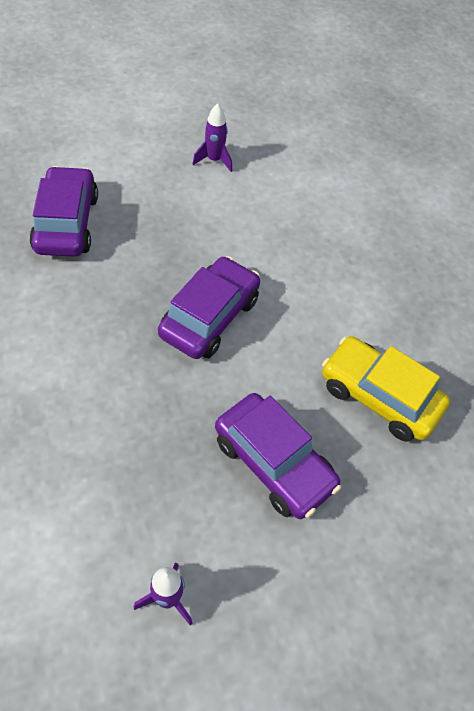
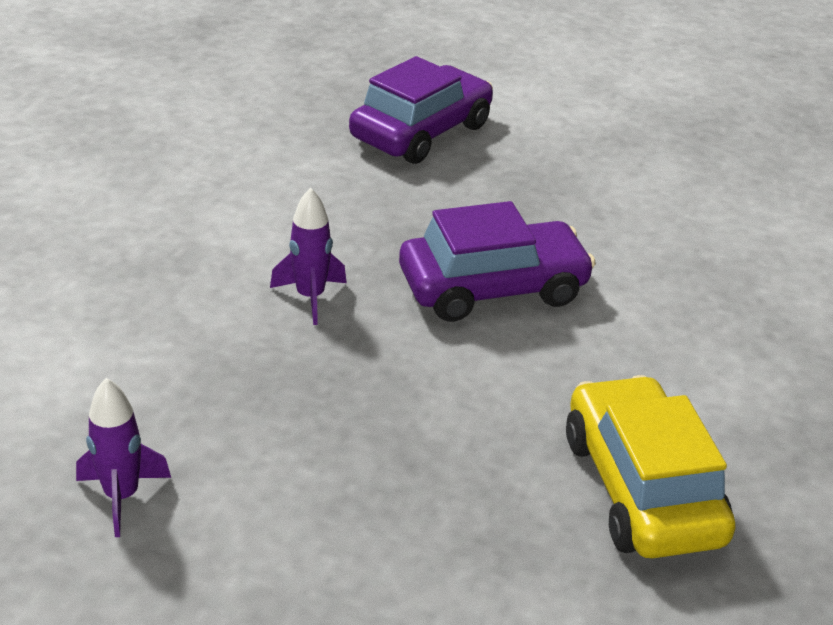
camera: 45 degrees right, 20 degrees down
purple rocket [192,103,232,172] -> purple rocket moved to [270,188,347,325]
purple car [215,393,341,519] -> none

